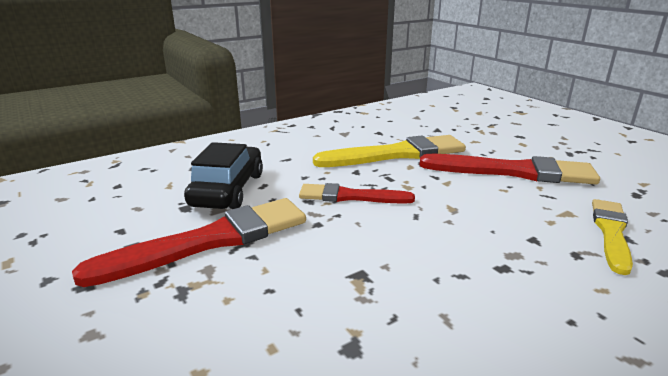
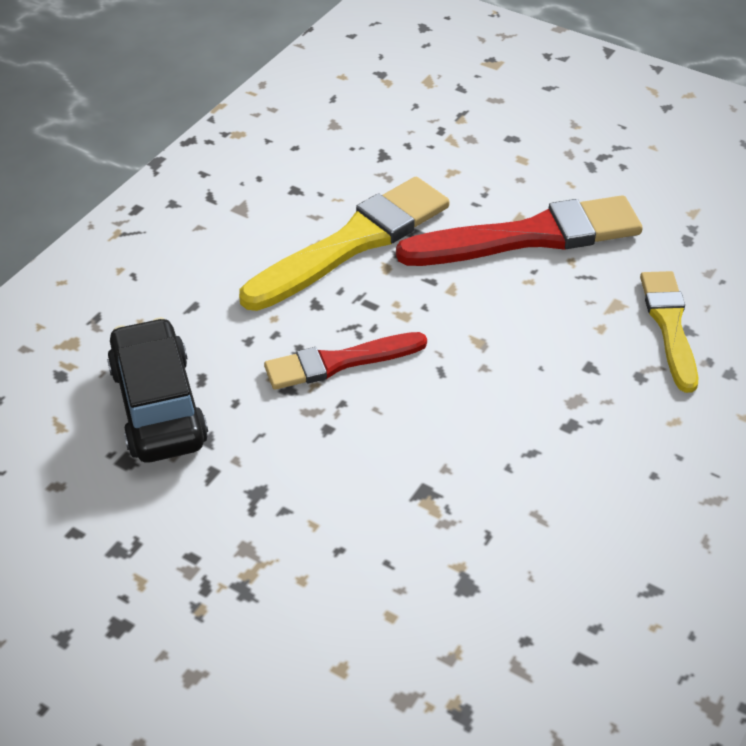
camera: 25 degrees left, 20 degrees up
red brush [72,198,306,287] -> none

